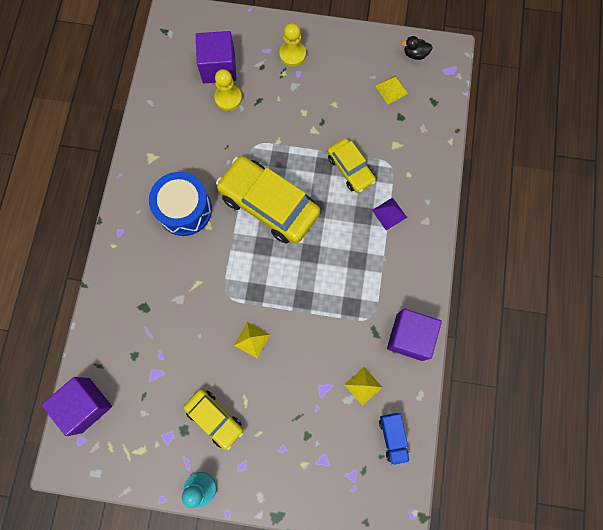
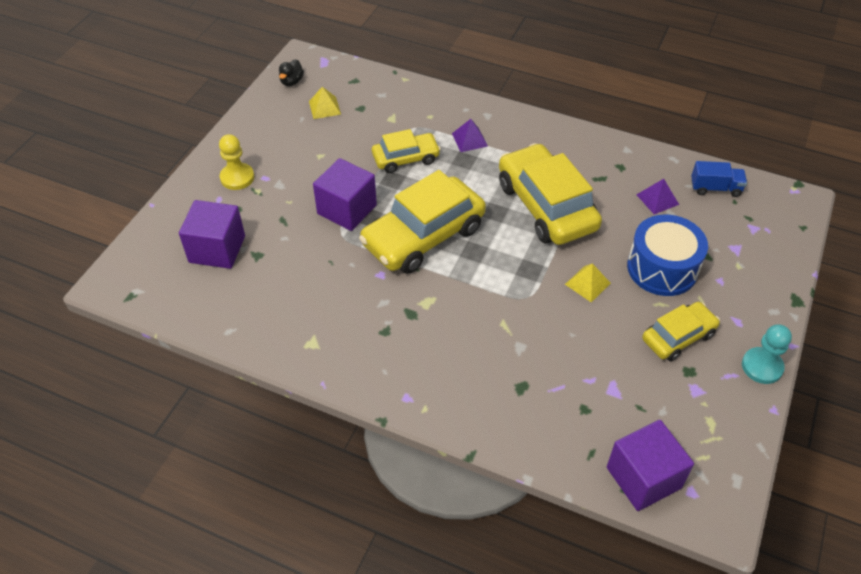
camera: 75 degrees left, 25 degrees down
blue drum [149,172,212,236] -> blue drum moved to [627,215,708,296]
yellow pawn [214,69,242,111] -> none
yellow pyramid [344,367,382,406] -> purple pyramid [636,179,679,214]
purple cube [387,309,442,361] -> purple cube moved to [313,158,377,231]
none -> yellow car [499,143,602,245]

